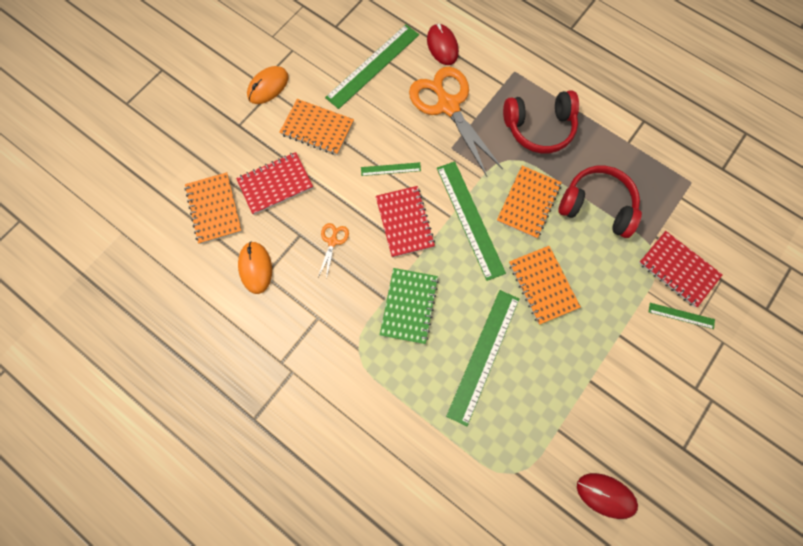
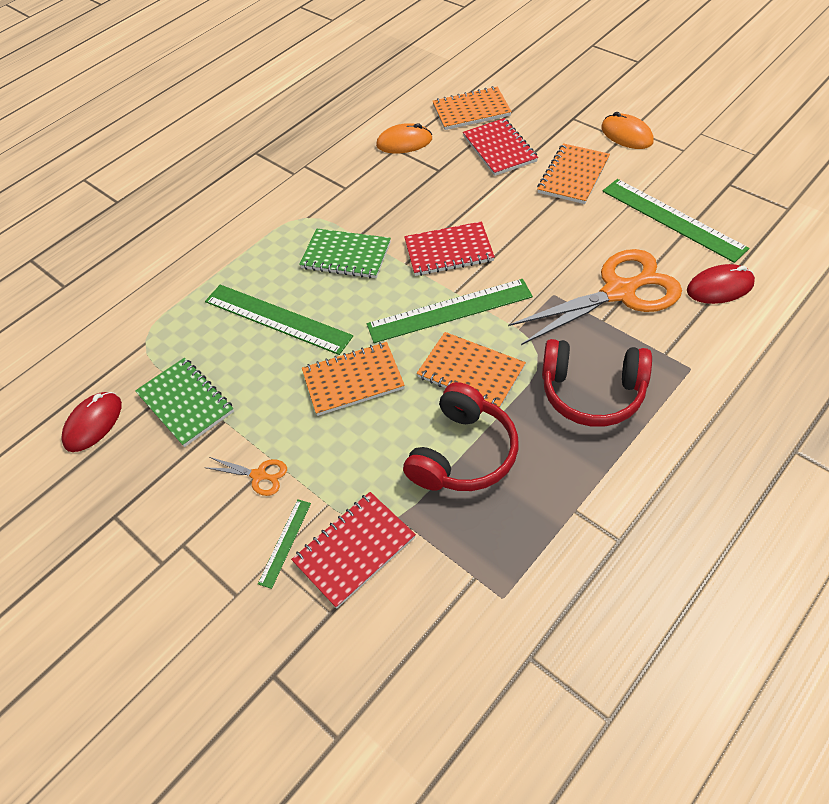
camera: 100 degrees right, 20 degrees down
orange scissors [318,223,349,280] -> orange scissors moved to [204,457,287,496]
green ruler [361,162,421,176] -> none
red headphones [503,90,579,153] -> red headphones turned 75 degrees counterclockwise [542,339,652,427]
none -> green notebook [135,358,234,447]

